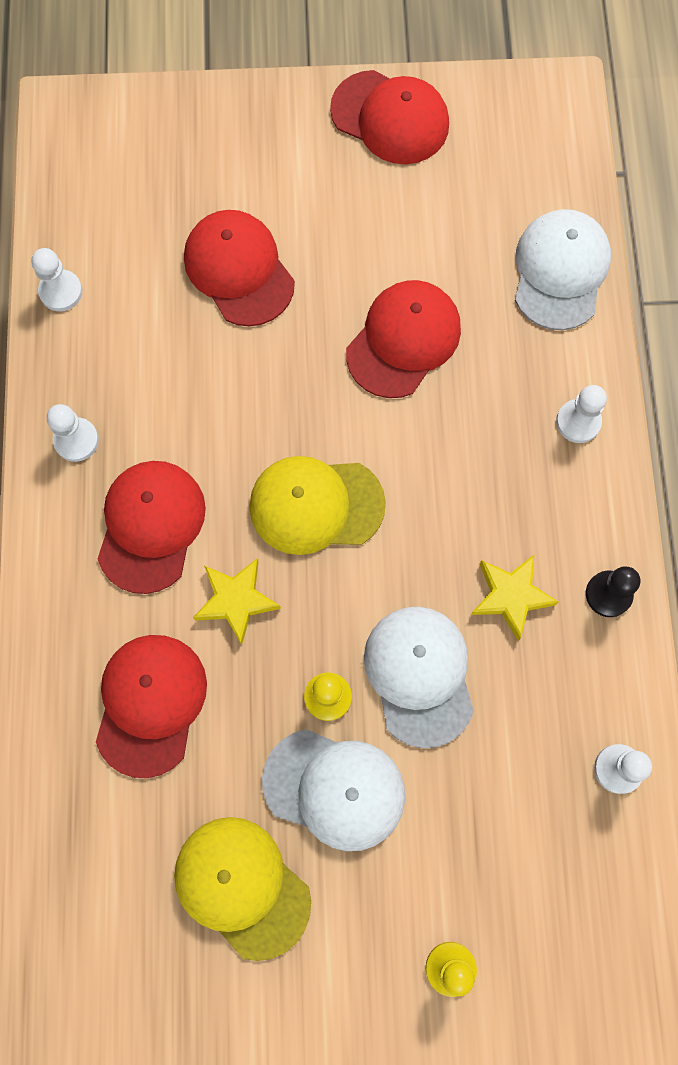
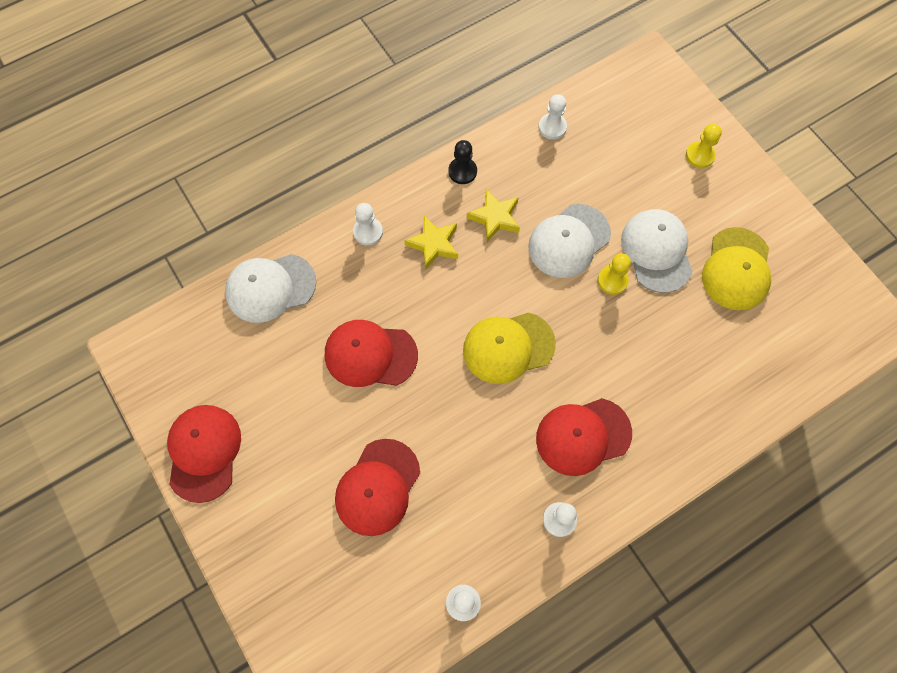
camera: 120 degrees left, 5 degrees down
red cap [96,635,207,778] -> none
yellow star [193,559,281,645] -> yellow star moved to [404,215,458,269]
yellow cap [249,456,386,555] -> yellow cap turned 105 degrees clockwise [463,313,556,384]

